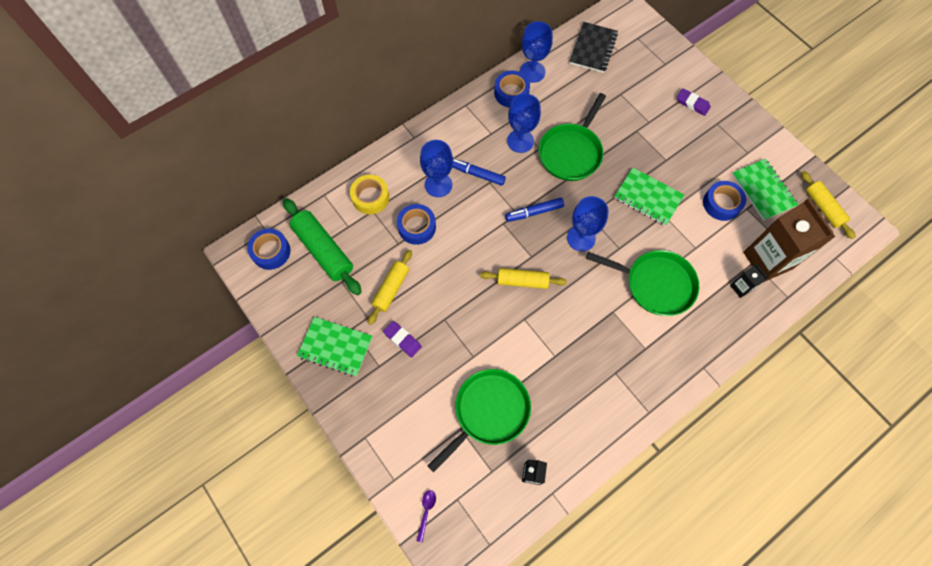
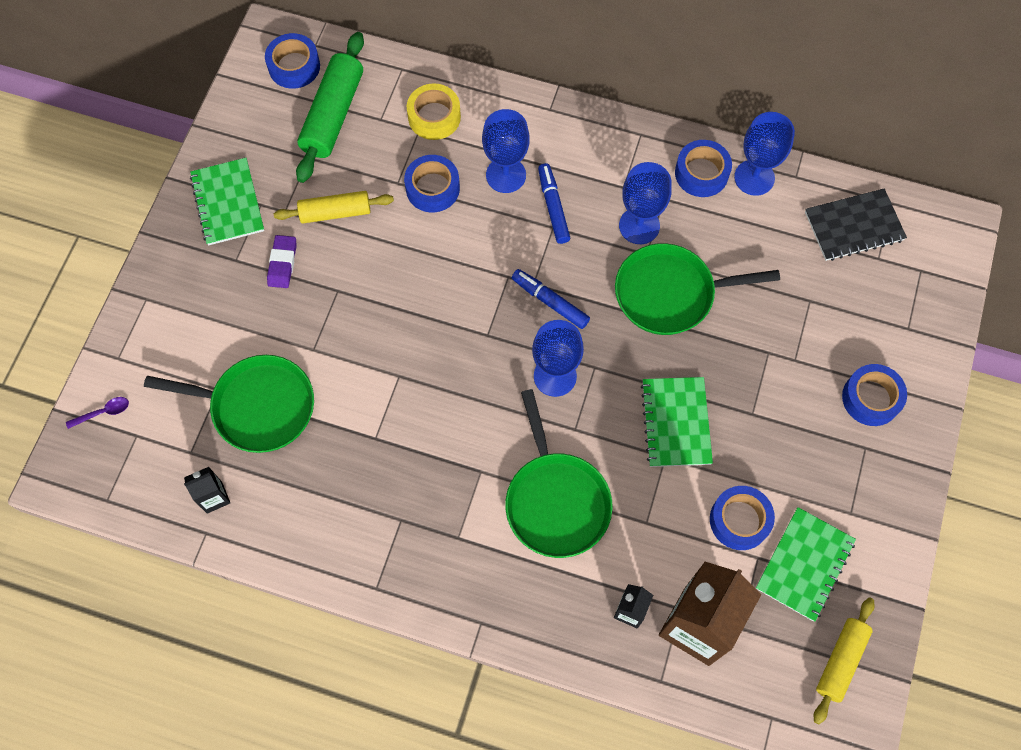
camera: 55 degrees right, 0 degrees up
yellow rolling pin [480,268,567,289] -> none
purple eraser [677,88,710,116] -> blue tape [842,364,907,426]

